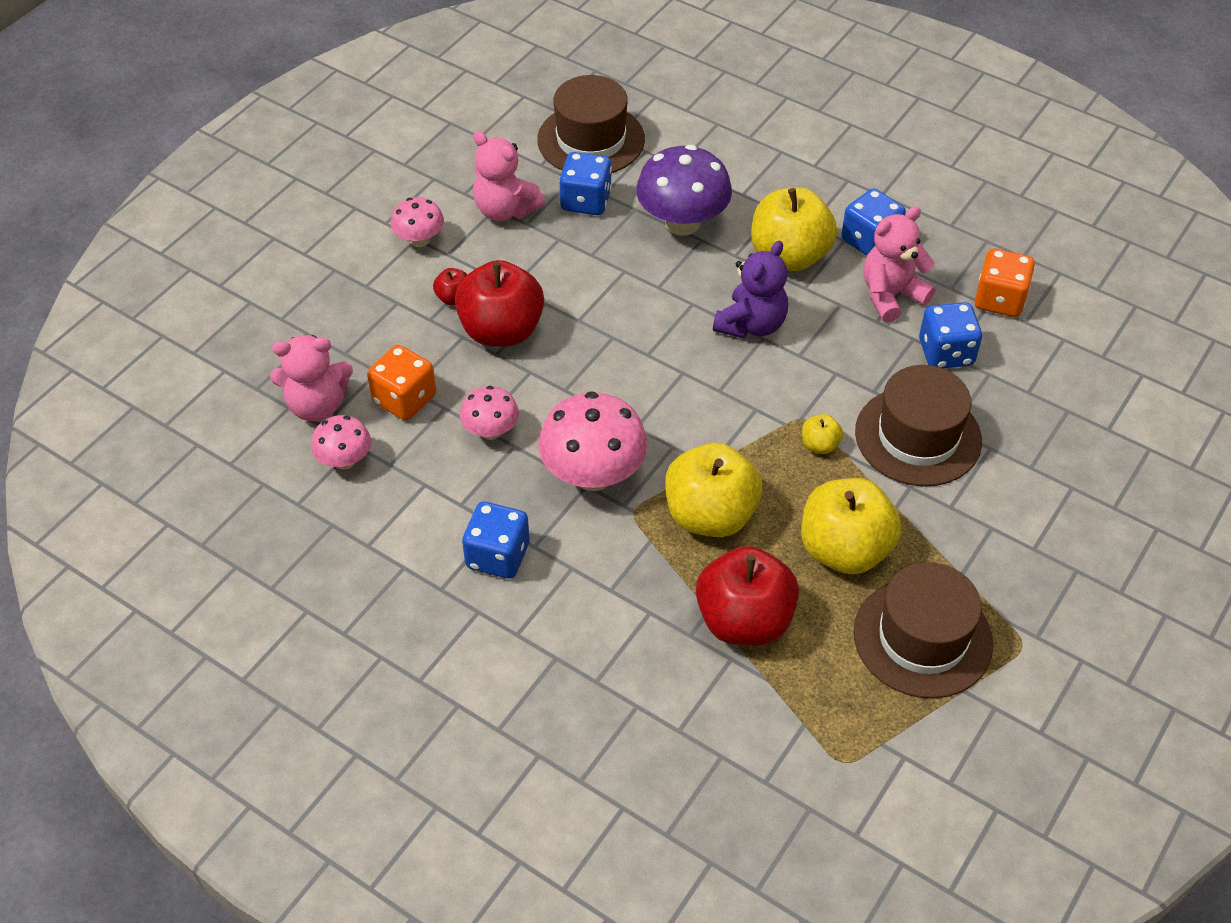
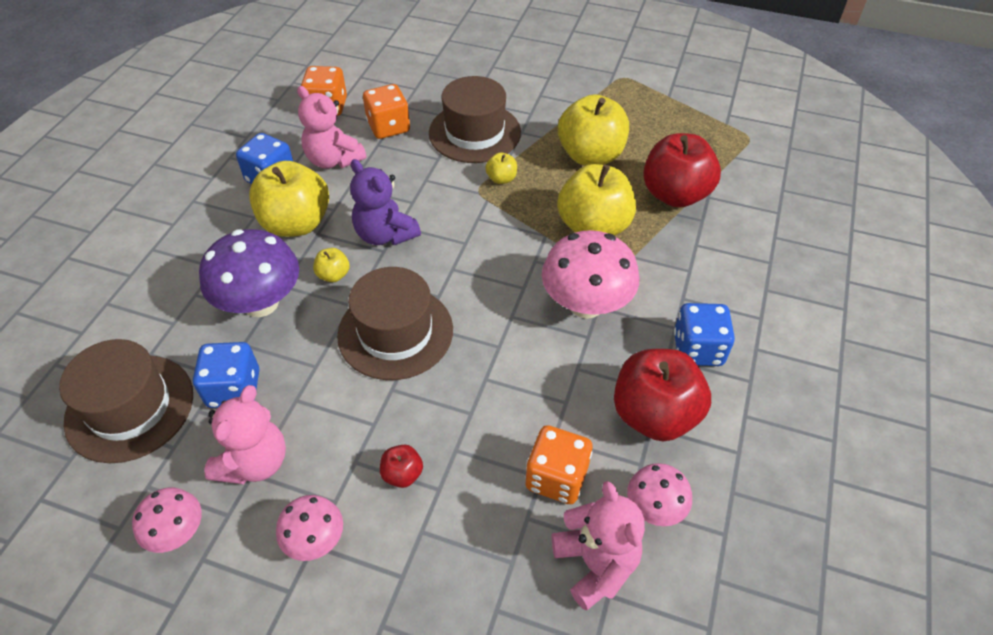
camera: 105 degrees left, 0 degrees up
red apple [455,260,544,347] -> red apple moved to [614,349,711,441]
pink mushroom [460,386,519,440] -> pink mushroom moved to [132,488,202,553]
purple teddy bear [713,241,788,339] -> purple teddy bear turned 150 degrees counterclockwise [350,159,421,245]
brown hat [854,562,993,698] -> brown hat moved to [337,267,453,380]
blue dice [919,302,982,368] -> orange dice [363,84,410,139]
none -> yellow apple [313,248,350,282]

